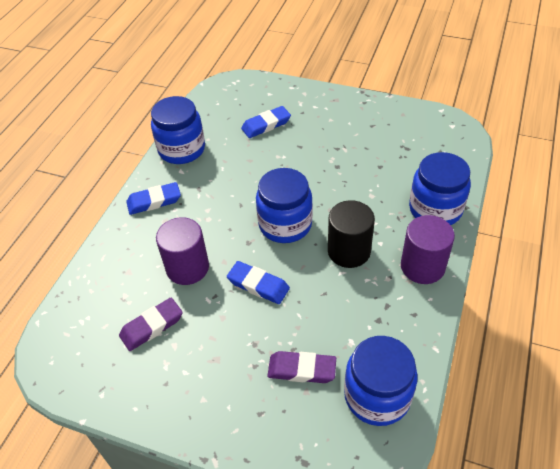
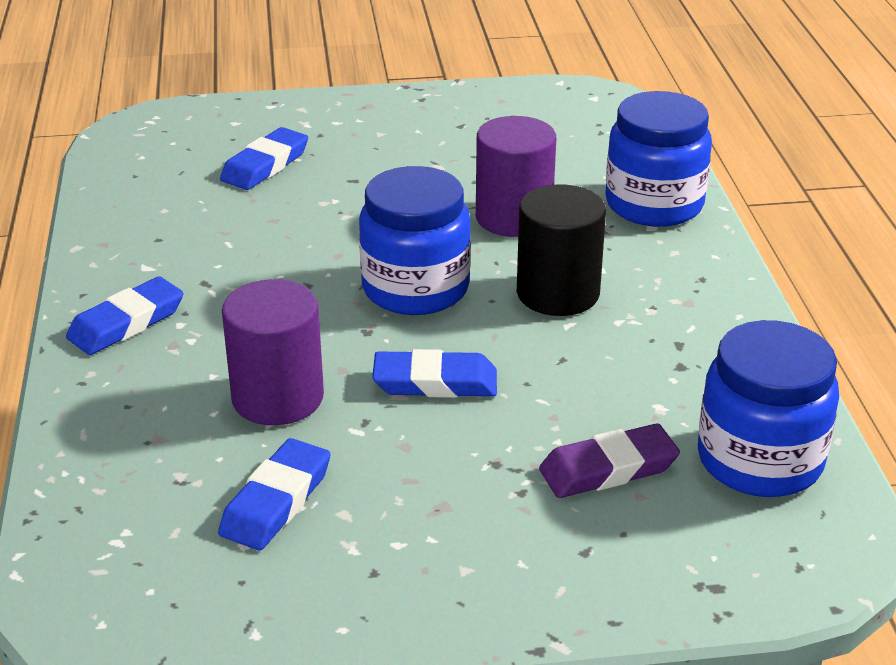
camera: 30 degrees left, 15 degrees down
purple eraser [119,298,183,351] -> blue eraser [218,438,330,550]
blue jar [151,96,205,164] -> none
purple cylinder [401,215,455,284] -> purple cylinder moved to [476,116,556,237]

